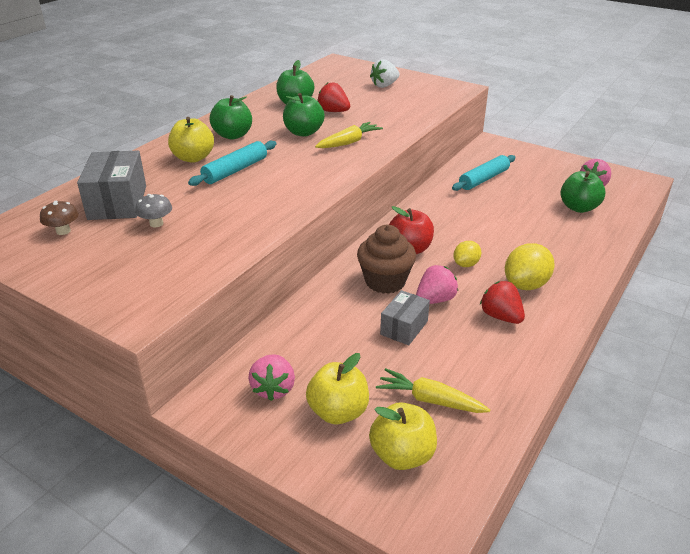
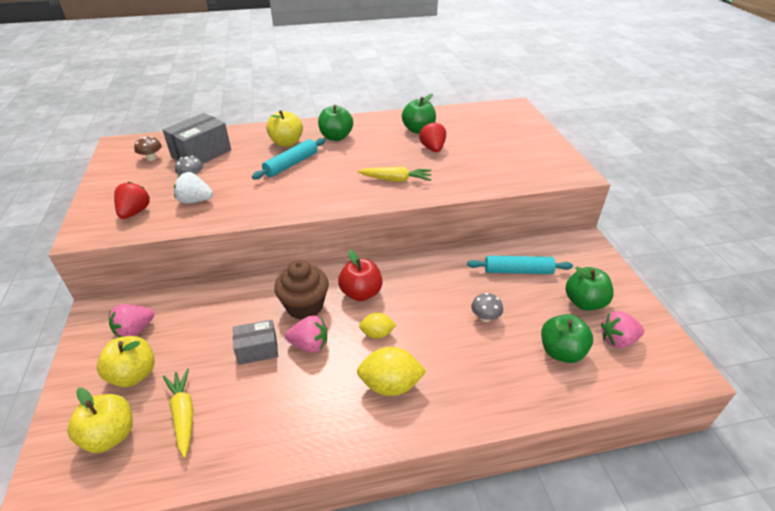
camera: 45 degrees right, 5 degrees up
turquoise rolling pin [188,141,276,186] -> turquoise rolling pin turned 45 degrees counterclockwise [252,138,325,179]
green apple [283,93,325,137] -> green apple moved to [566,267,614,311]
white strawberry [370,59,400,88] -> white strawberry moved to [174,172,213,204]
red strawberry [480,281,525,324] -> red strawberry moved to [114,182,150,219]
none -> grey mushroom [471,293,503,322]

